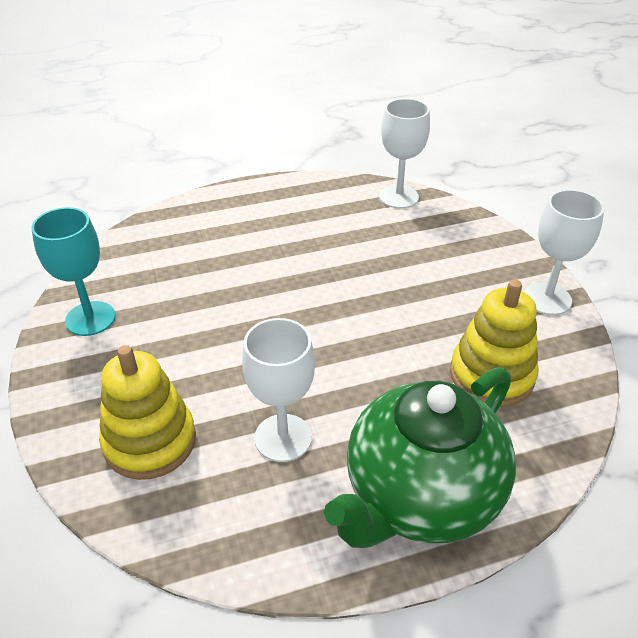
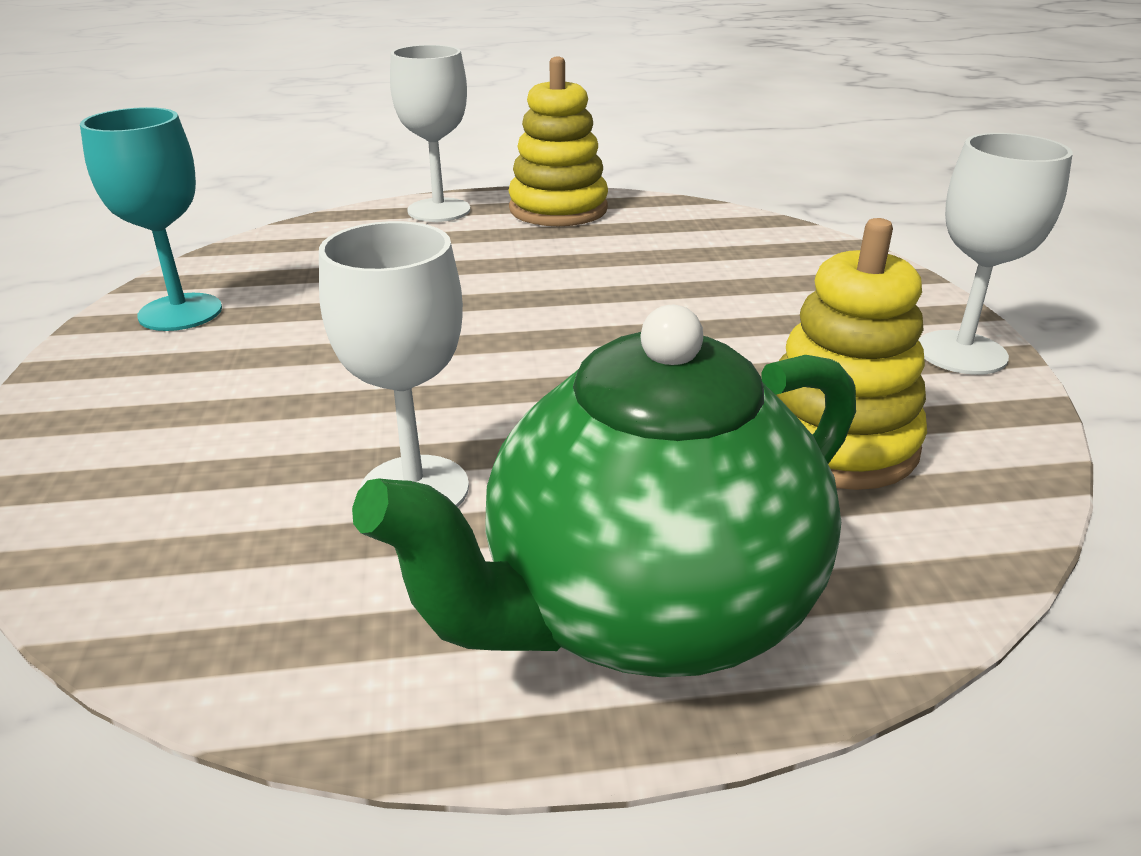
camera: 10 degrees right, 10 degrees down
yellow stacking toy [99,345,196,480] -> yellow stacking toy moved to [508,56,608,226]
white goblet [379,99,430,209] -> white goblet moved to [390,45,470,222]

